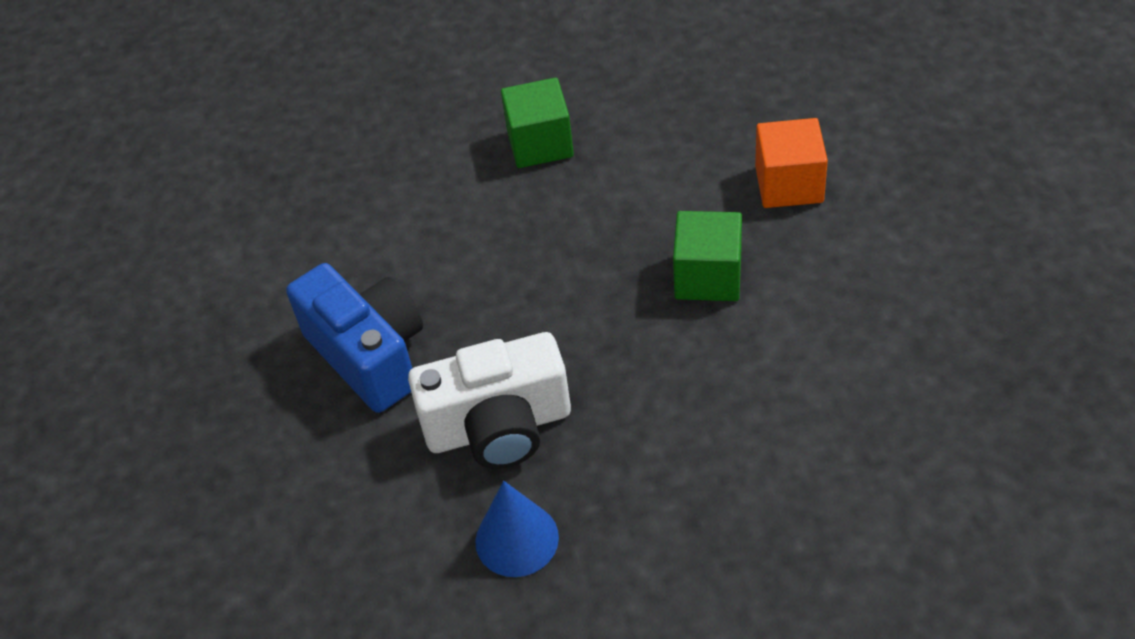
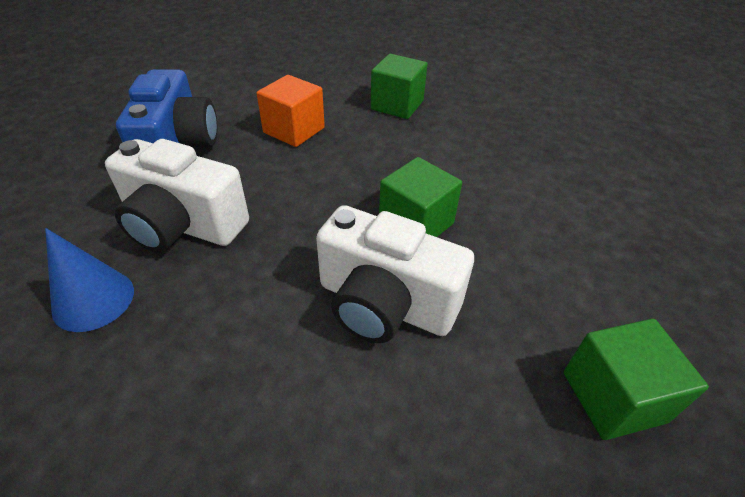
camera: 30 degrees right, 5 degrees down
orange cube [755,118,828,208] -> orange cube moved to [256,75,325,147]
none -> white camera [316,205,474,343]
none -> green cube [563,319,709,440]

